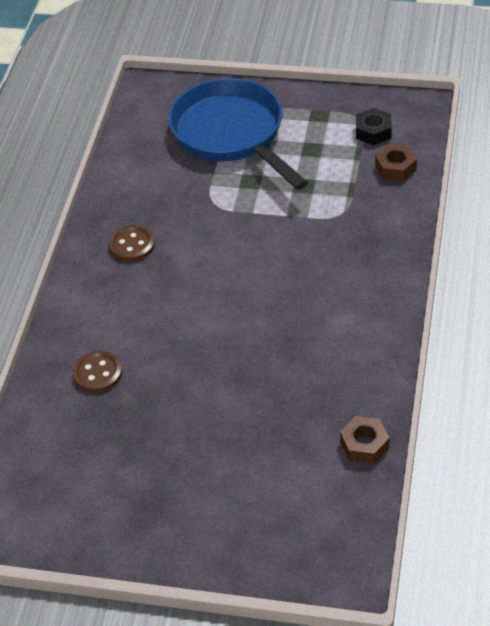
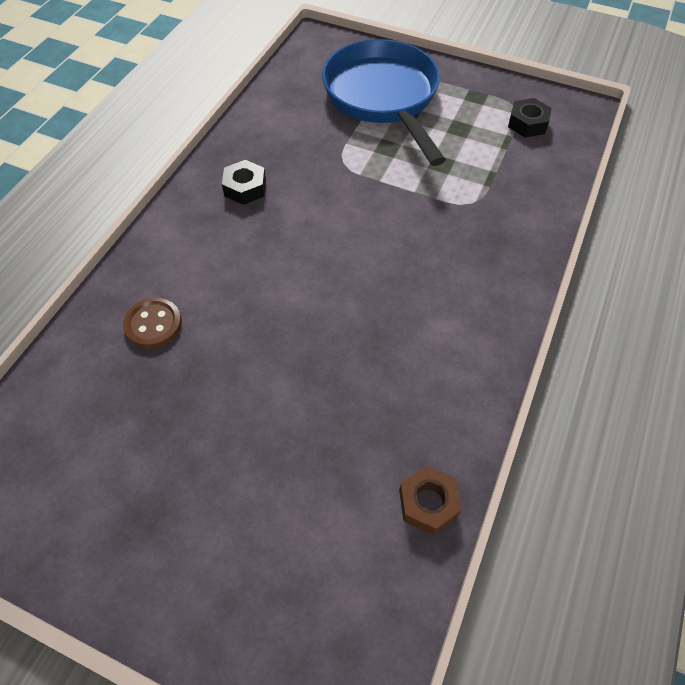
camera: 10 degrees right, 10 degrees up
brown button [109,225,155,262] -> black nut [222,160,266,205]
brown nut [375,144,417,181] -> none

